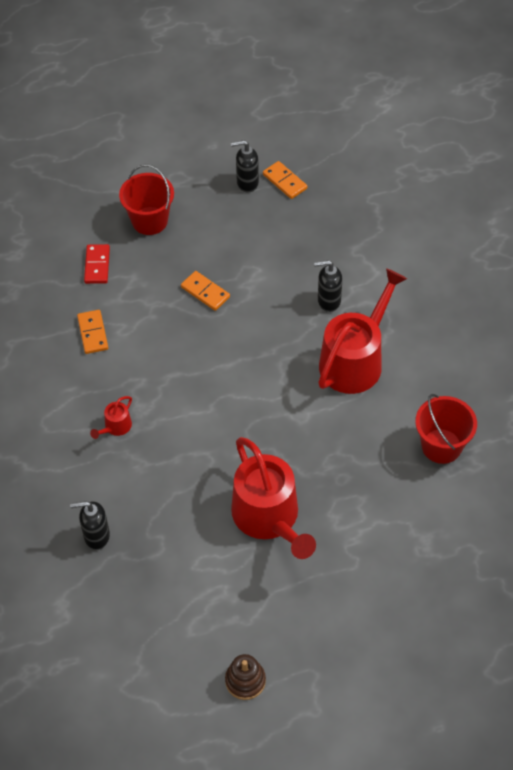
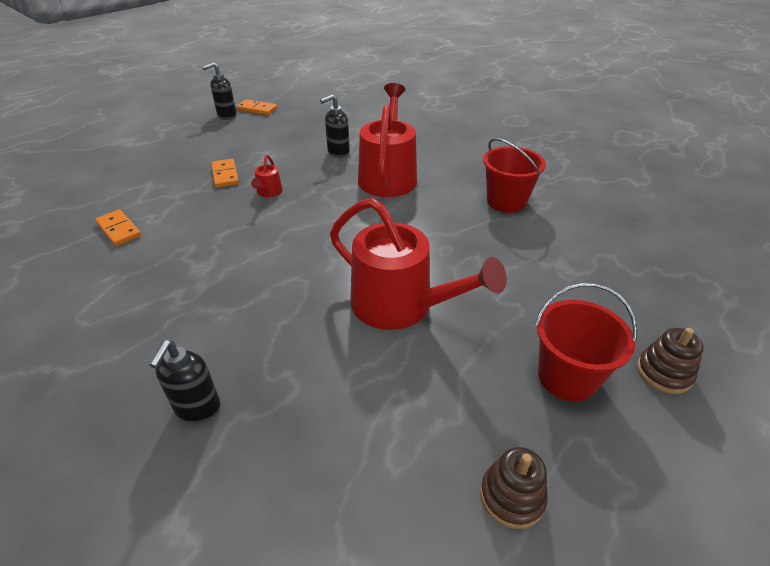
camera: 30 degrees left, 15 degrees down
black soap dispenser [70,501,110,550] -> black soap dispenser turned 45 degrees counterclockwise [149,340,221,423]
red domino [84,244,110,284] -> none
red watering can [90,396,132,439] -> red watering can moved to [251,155,283,197]
red bucket [119,164,174,235] -> red bucket moved to [535,283,637,402]
orange domino [181,271,230,311] -> orange domino turned 60 degrees clockwise [211,159,239,188]
none -> brown stacking toy [637,328,704,394]

